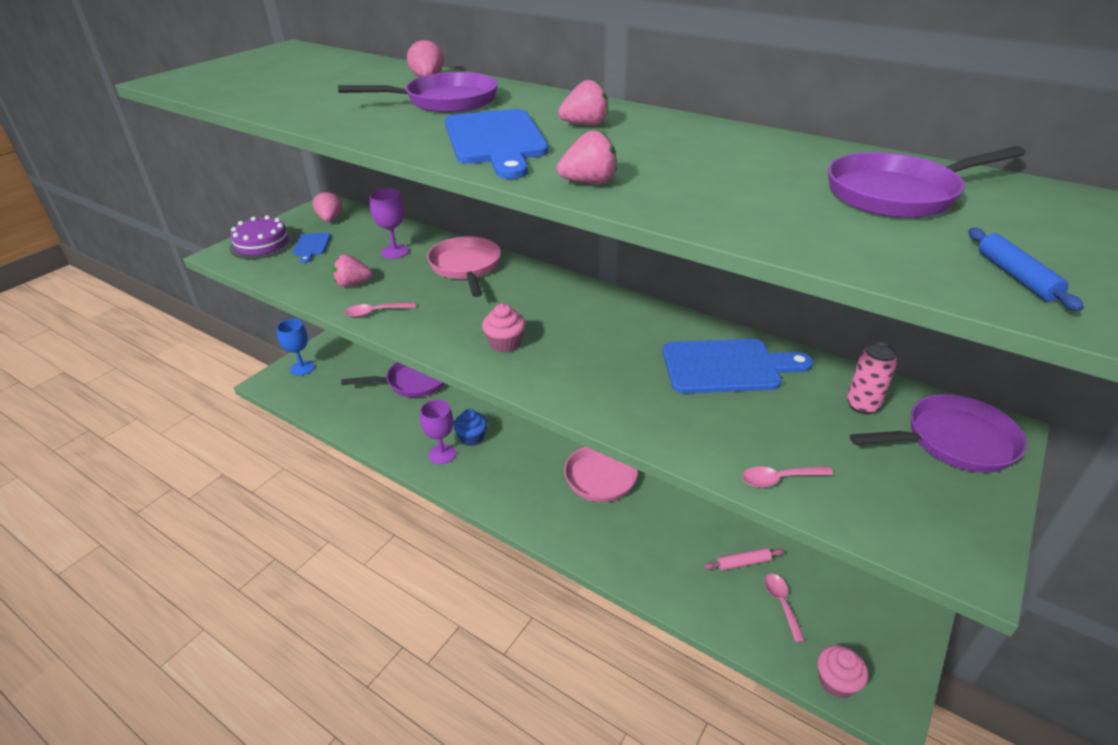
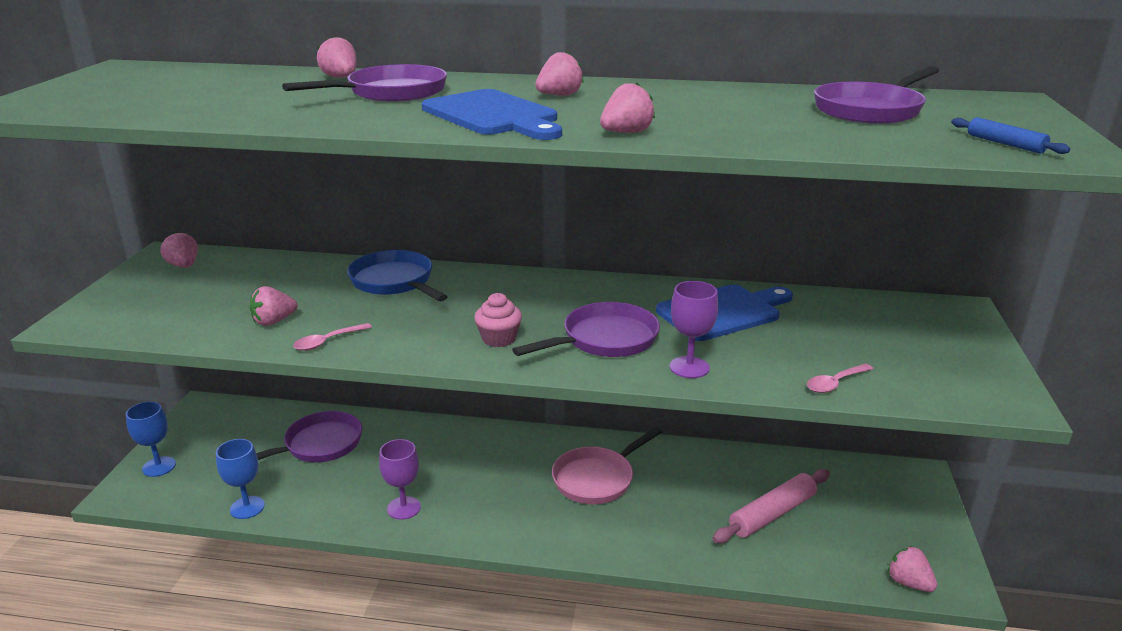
camera: 25 degrees left, 10 degrees down
purple cake [229,215,294,259] -> none
blue cutting board [293,233,331,263] -> none
purple goblet [370,188,409,259] -> purple goblet moved to [670,281,718,378]
pink pan [427,236,501,297] -> blue pan [347,250,447,301]
blue cupcake [453,409,487,446] -> none
pink rolling pin [704,548,784,571] -> pink rolling pin [713,469,830,543], size x1.91
pink spoon [765,574,805,643] -> none
pink cupcake [817,645,868,698] -> pink strawberry [888,546,937,592]
pink can [847,342,898,414] -> none
purple pan [850,394,1027,473] -> purple pan moved to [512,302,660,357]
none -> blue goblet [216,439,265,519]

